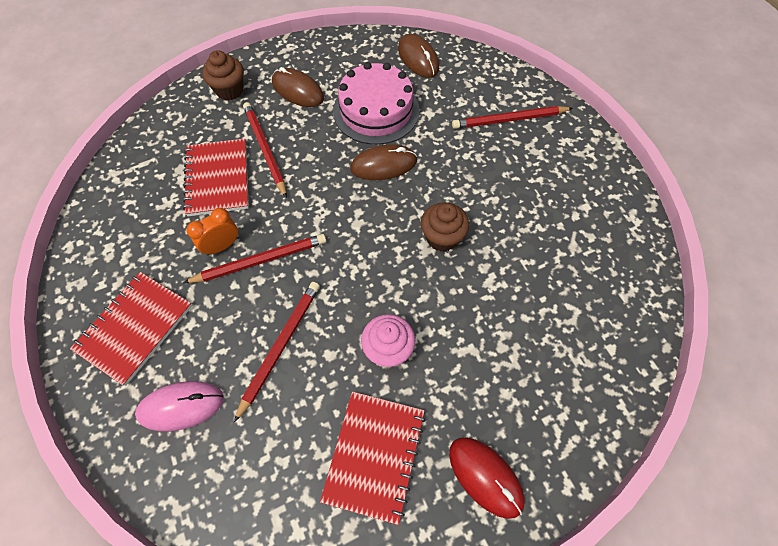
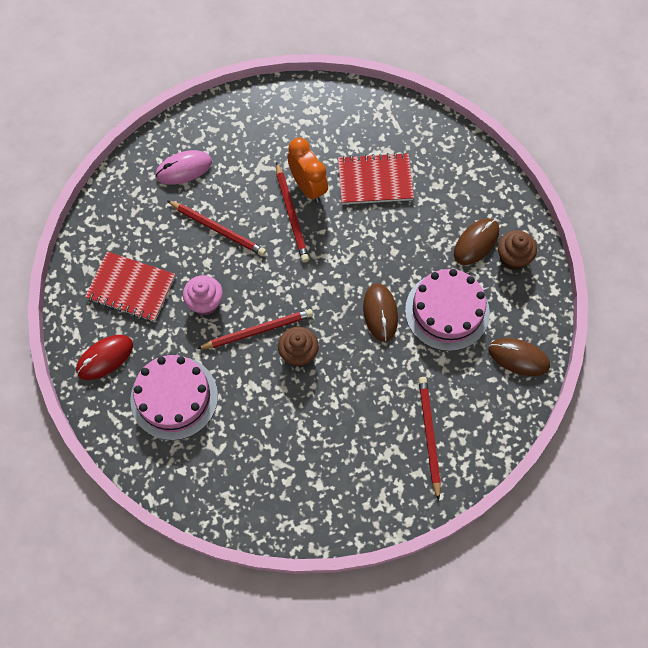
camera: 95 degrees right, 5 degrees up
red notebook [70,272,192,386] -> none
pink mouse [135,381,224,431] -> pink mouse turned 75 degrees clockwise [155,150,212,185]
orange clock [186,208,238,255] -> orange clock [287,138,328,203], size x1.52
brown cupcake [202,50,244,101] -> brown cupcake moved to [498,230,537,270]
red pencil [243,102,287,198] -> red pencil moved to [197,309,313,349]
brown mouse [398,34,439,78] -> brown mouse turned 45 degrees clockwise [488,338,550,376]
none -> pink cake [130,355,218,440]

